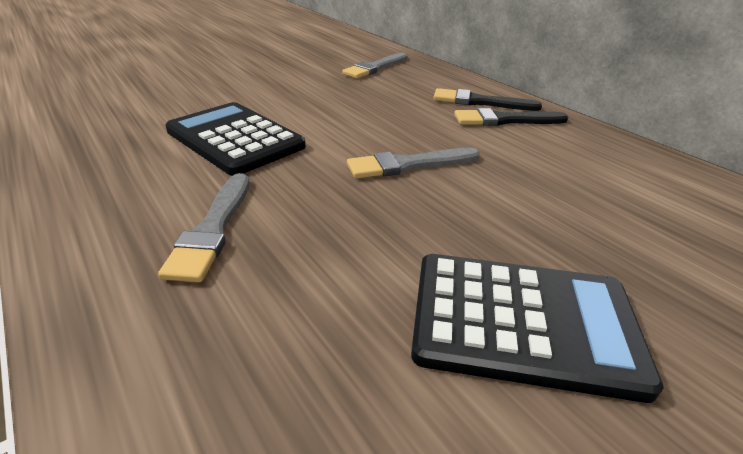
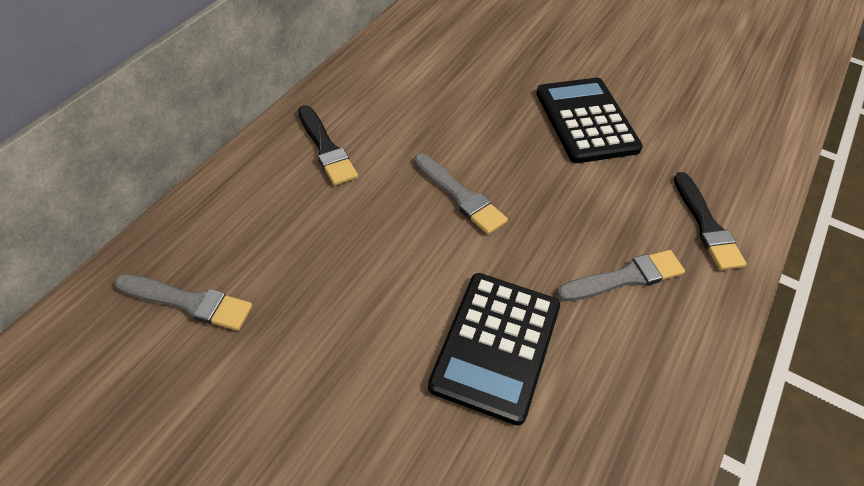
camera: 115 degrees left, 15 degrees up
black brush [434,88,542,111] -> black brush moved to [674,172,747,270]

